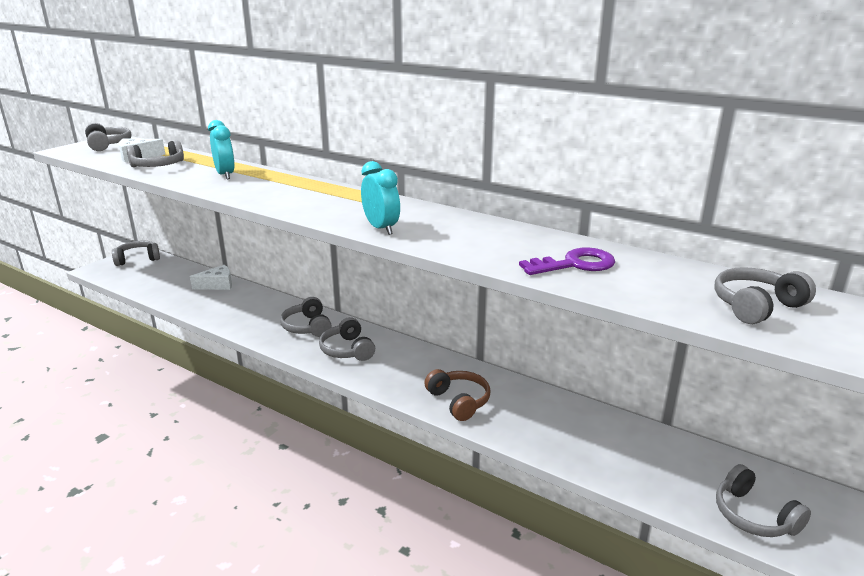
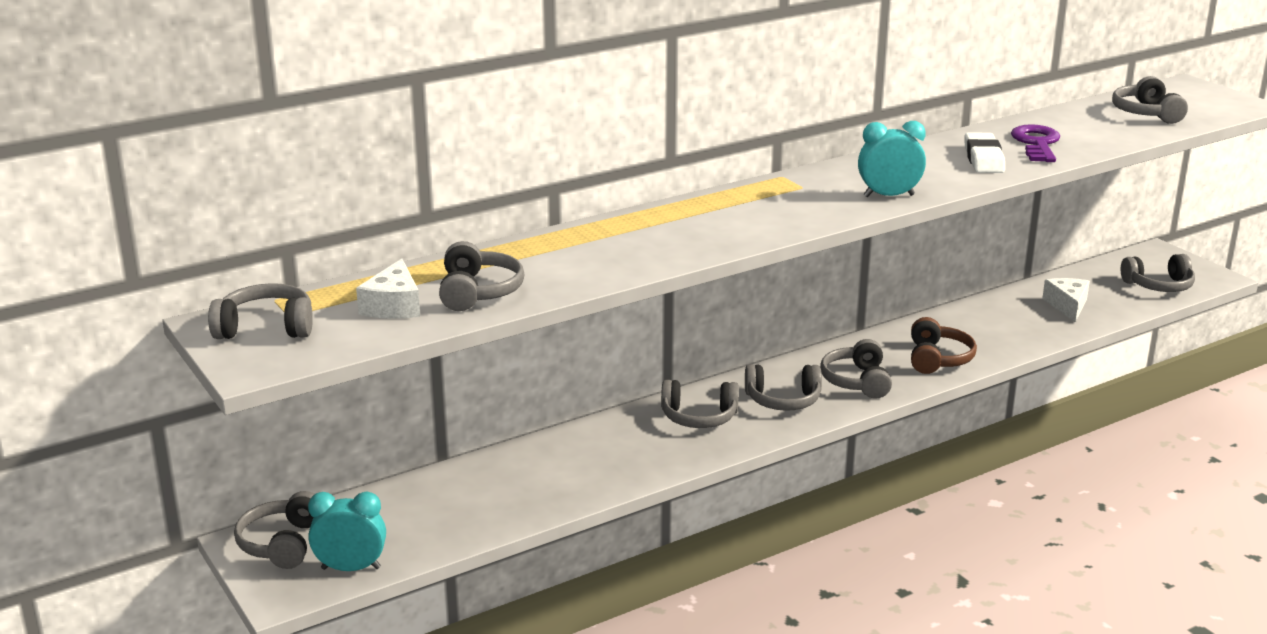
camera: 65 degrees left, 0 degrees up
white cheese [190,265,232,290] -> white cheese moved to [1042,278,1090,322]
turquoise clock [208,120,235,179] -> turquoise clock moved to [308,492,386,571]
brown headphones [424,369,490,421] -> brown headphones turned 105 degrees clockwise [911,317,977,374]
none -> grey headphones [820,339,892,399]
none -> white eraser [964,132,1005,173]

